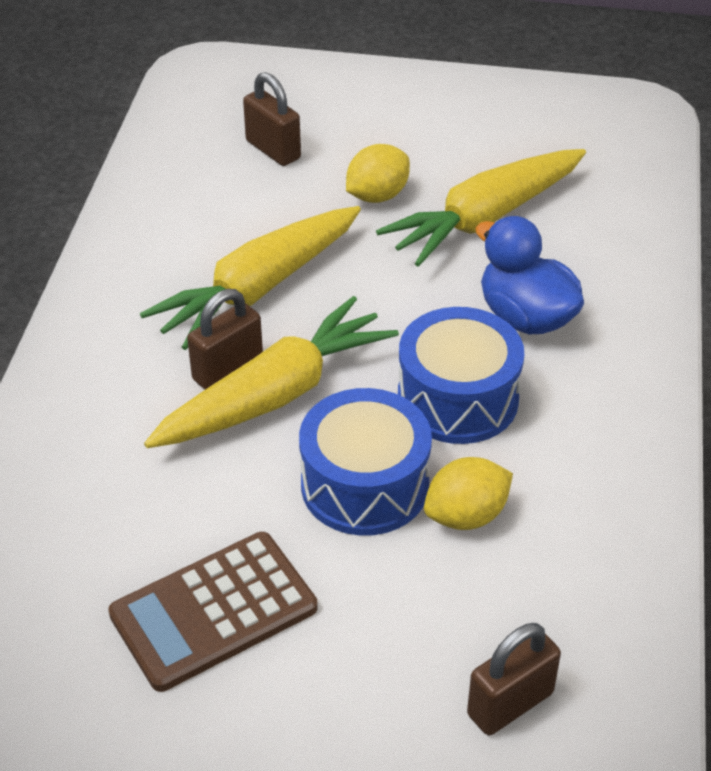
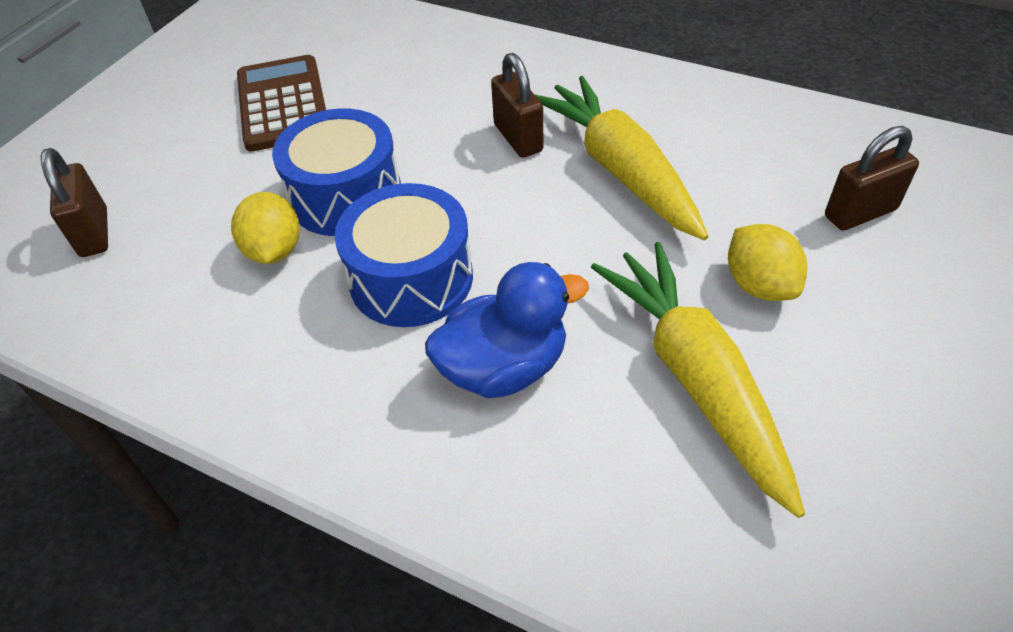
camera: 110 degrees right, 5 degrees up
yellow carrot [144,296,399,448] -> none

